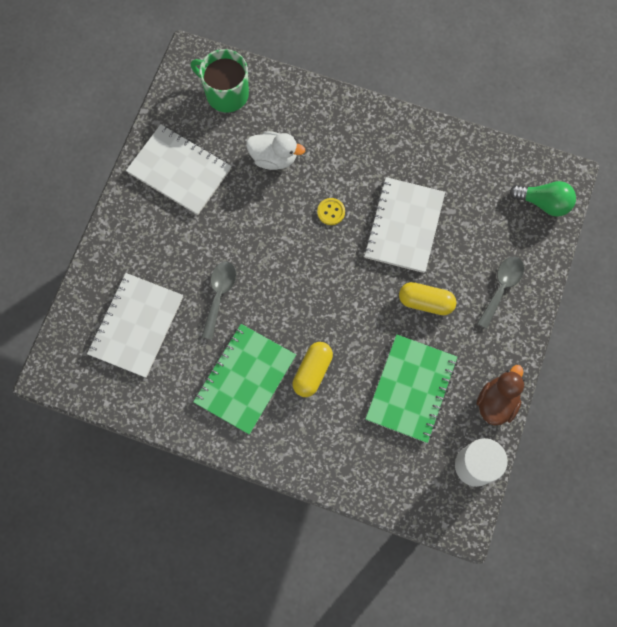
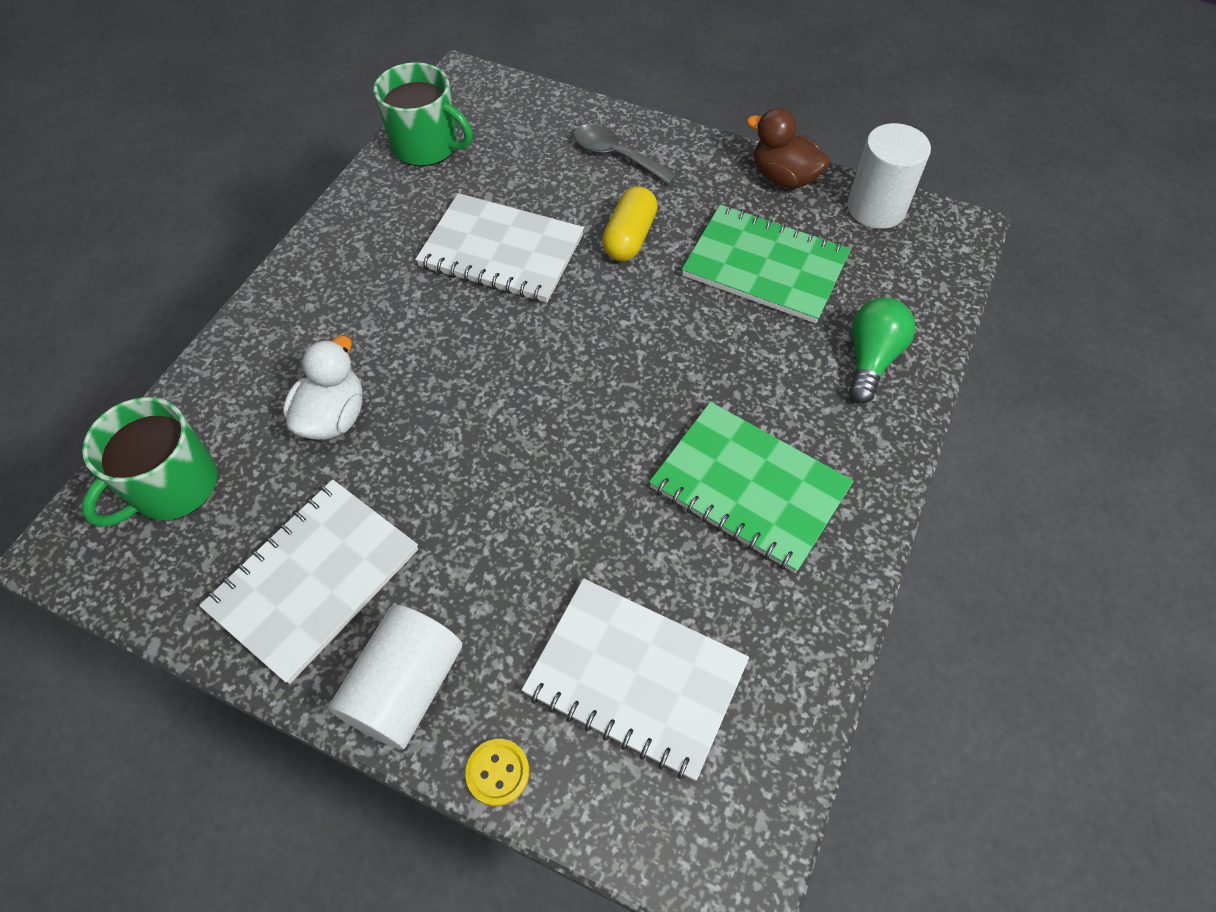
camera: 85 degrees left, 15 degrees down
grey spoon [201,262,236,340] -> none
yellow capsule [293,342,333,397] -> none
yellow button [317,198,345,225] -> yellow button moved to [465,739,529,806]
green light bulb [510,181,576,217] -> green light bulb moved to [849,298,916,404]
none -> white cylinder [328,605,462,750]
none -> green mug [374,62,473,166]

